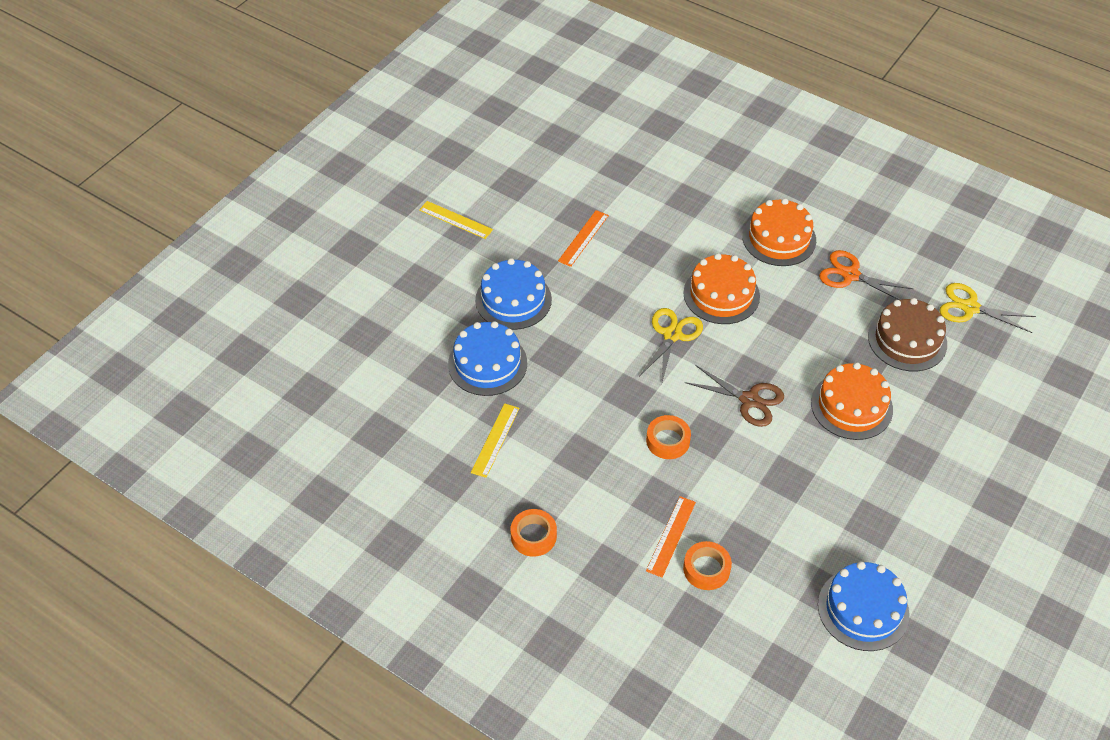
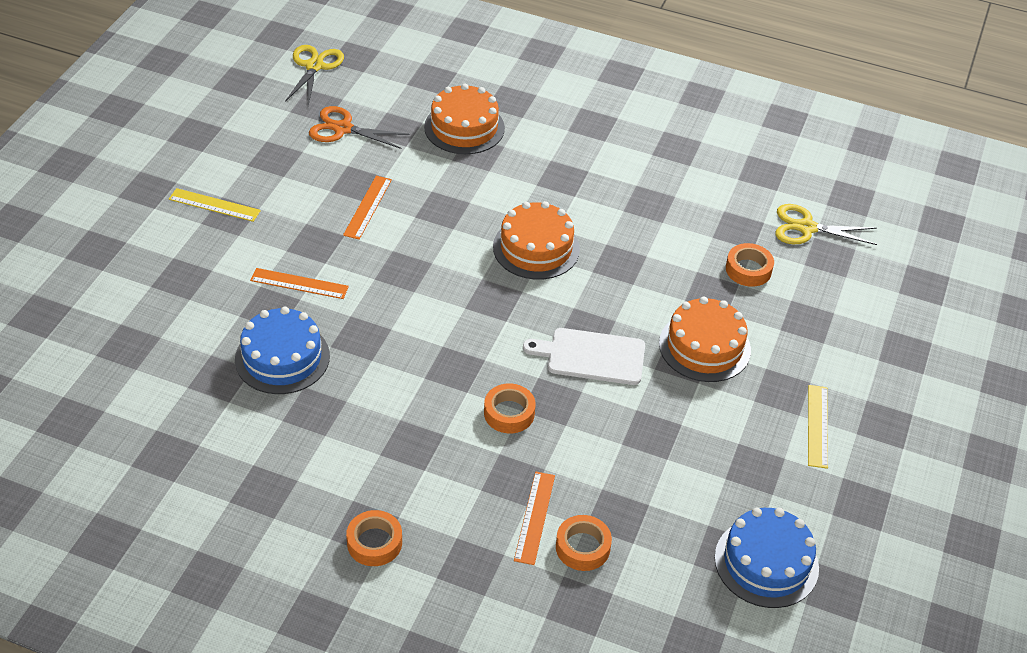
camera: 15 degrees left, 5 degrees down
yellow ruler [471,403,520,478] -> yellow ruler moved to [808,385,828,469]
blue cake [475,258,552,330] -> orange ruler [250,268,349,299]
yellow scissors [640,308,703,382] -> yellow scissors moved to [285,45,344,106]
brown scissors [685,365,784,427] -> white cutting board [523,328,645,385]
orange cake [742,198,816,266] -> orange cake moved to [424,83,505,154]
orange scissors [819,250,913,300] -> orange scissors moved to [309,106,410,149]
brown cake [868,298,947,371] -> orange tape [726,243,774,287]

